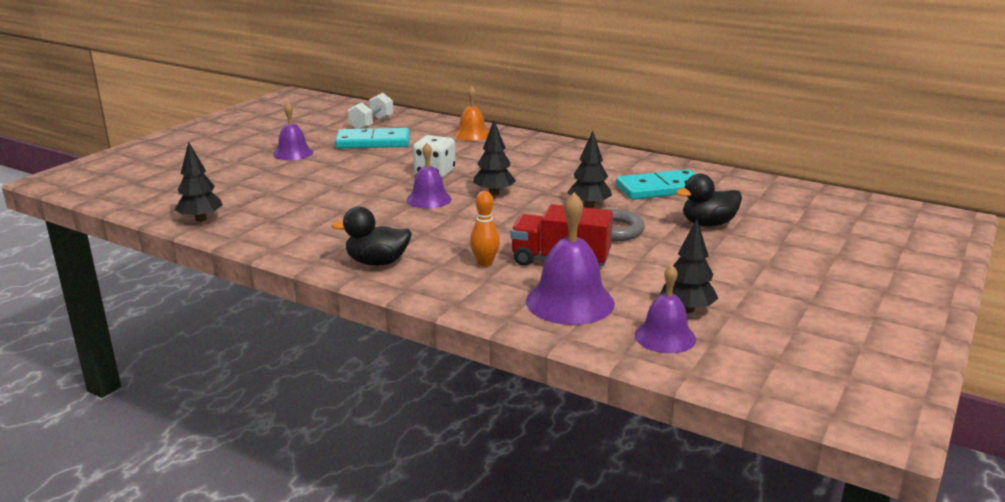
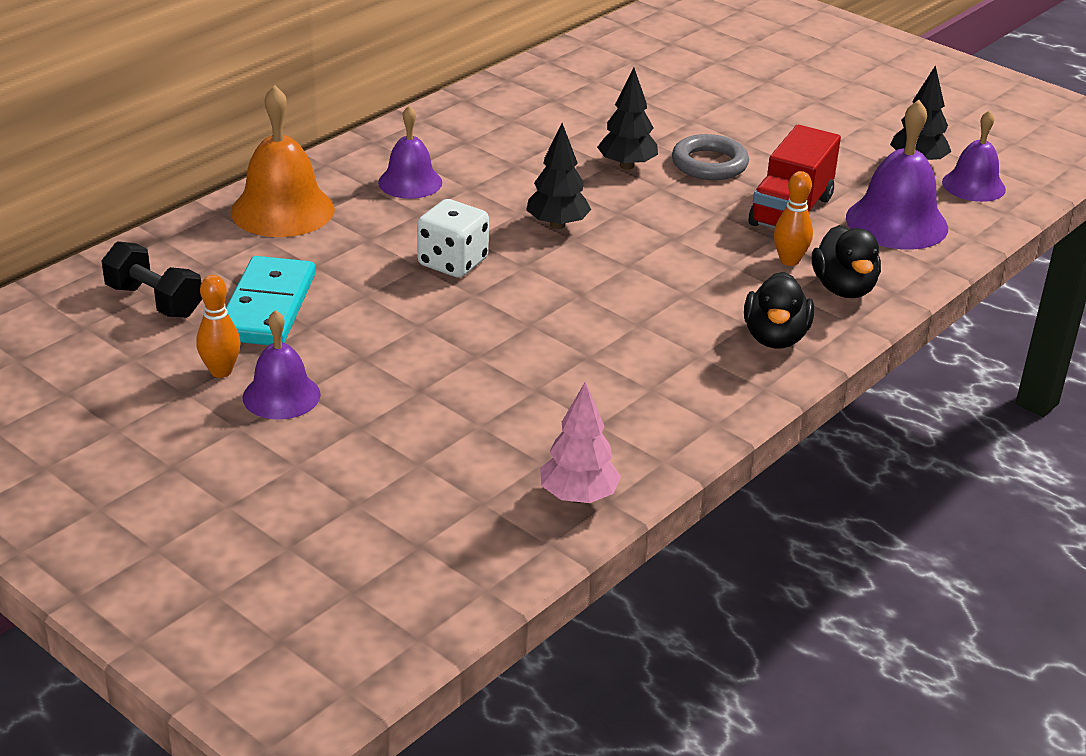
camera: 80 degrees left, 10 degrees up
black tree [174,142,223,222] -> pink tree [540,381,621,503]
white dumbbell [348,93,393,129] -> black dumbbell [101,241,202,318]
purple bell [407,143,452,209] -> purple bell moved to [378,105,442,199]
orange bell [454,86,489,141] -> orange bell [231,85,335,237], size x1.56
turquoise domino [616,169,695,200] -> none
black duck [676,174,742,226] -> black duck moved to [812,225,881,298]
none -> orange bowling pin [196,275,241,378]

